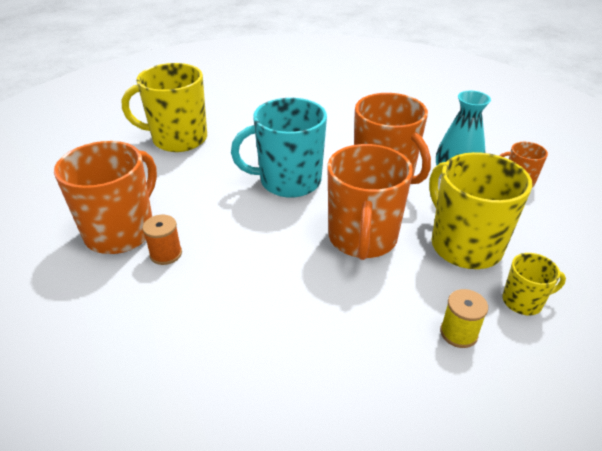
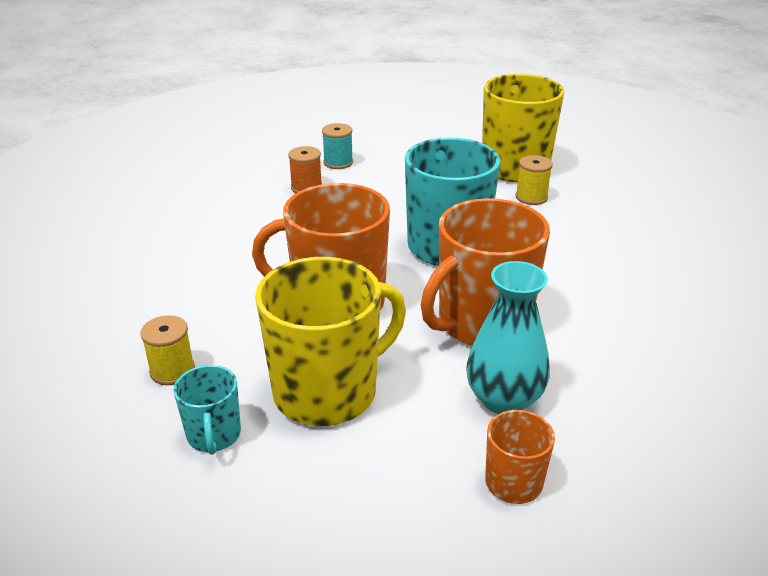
camera: 85 degrees right, 5 degrees down
orange mug [54,141,157,254] -> turquoise spool [322,123,353,169]
yellow mug [502,253,566,315] -> turquoise mug [174,365,241,455]
none -> yellow spool [516,155,553,205]

